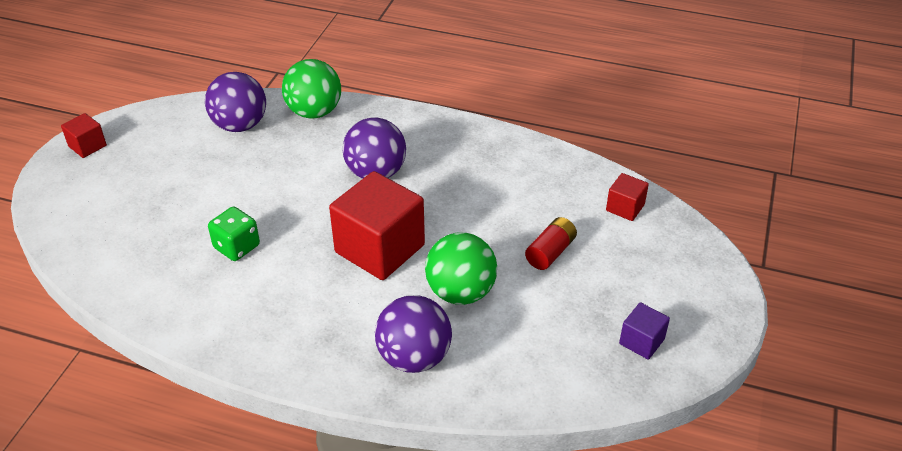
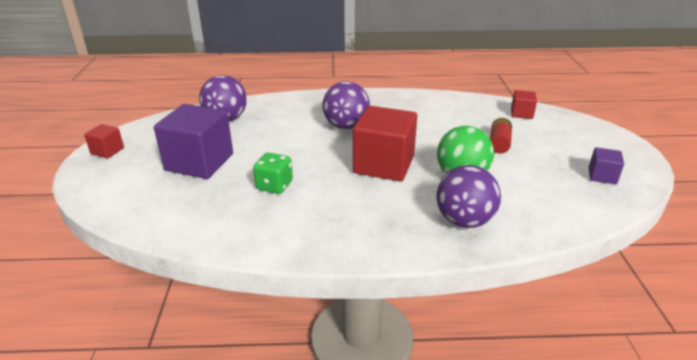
camera: 20 degrees left, 10 degrees down
green ball [282,59,341,119] -> none
none -> purple cube [154,104,233,179]

